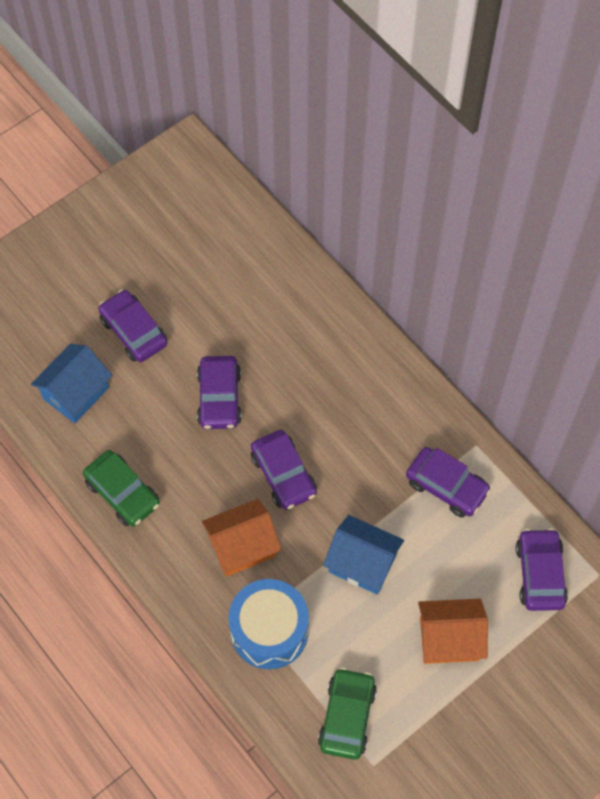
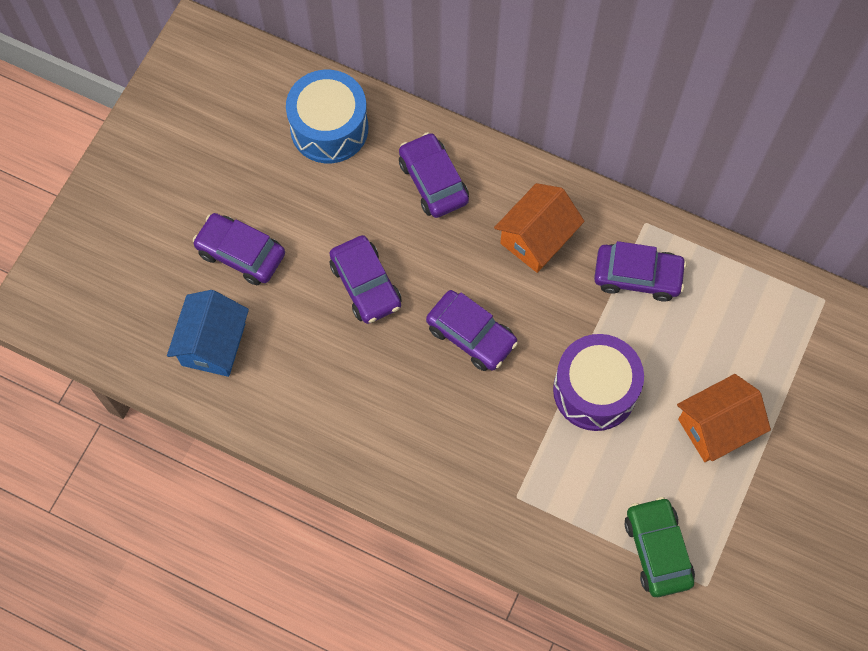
camera: 25 degrees left, 5 degrees up
green car [83,450,160,527] -> none
orange house [202,499,281,577] -> orange house moved to [494,183,585,273]
blue drum [229,579,309,669] -> blue drum moved to [286,70,368,163]
blue house [323,515,404,594] -> purple drum [553,334,644,431]
purple car [516,528,568,611] -> purple car moved to [399,132,469,218]

